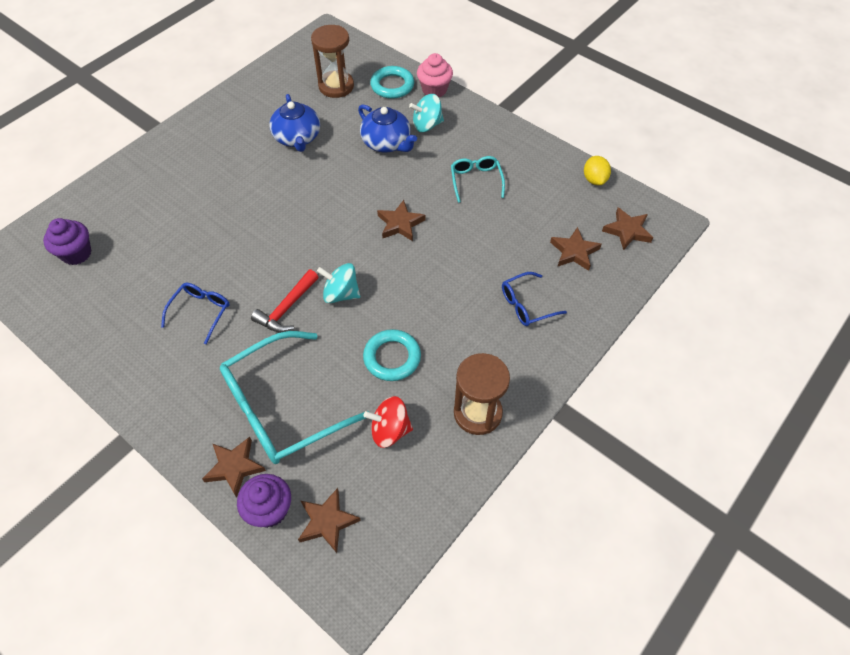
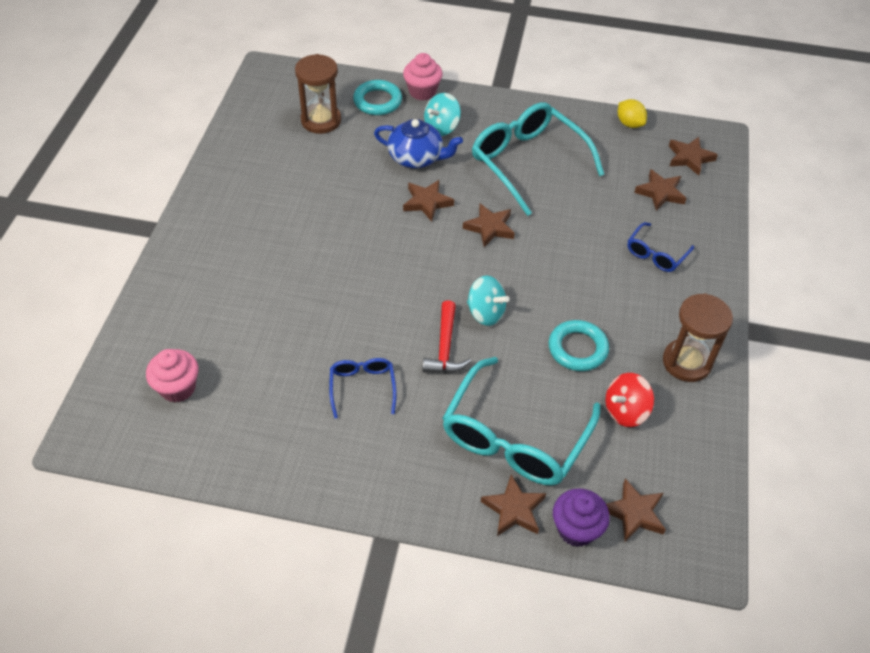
camera: 30 degrees left, 5 degrees down
purple cupcake [43,218,91,265] -> pink cupcake [146,349,199,403]
blue teapot [269,94,320,152] -> none
turquoise spinning top [317,263,360,303] -> turquoise spinning top turned 135 degrees counterclockwise [467,276,509,326]
turquoise glasses [451,156,505,203] -> turquoise glasses [472,102,604,216], size x2.03
none -> brown star [403,180,454,222]

